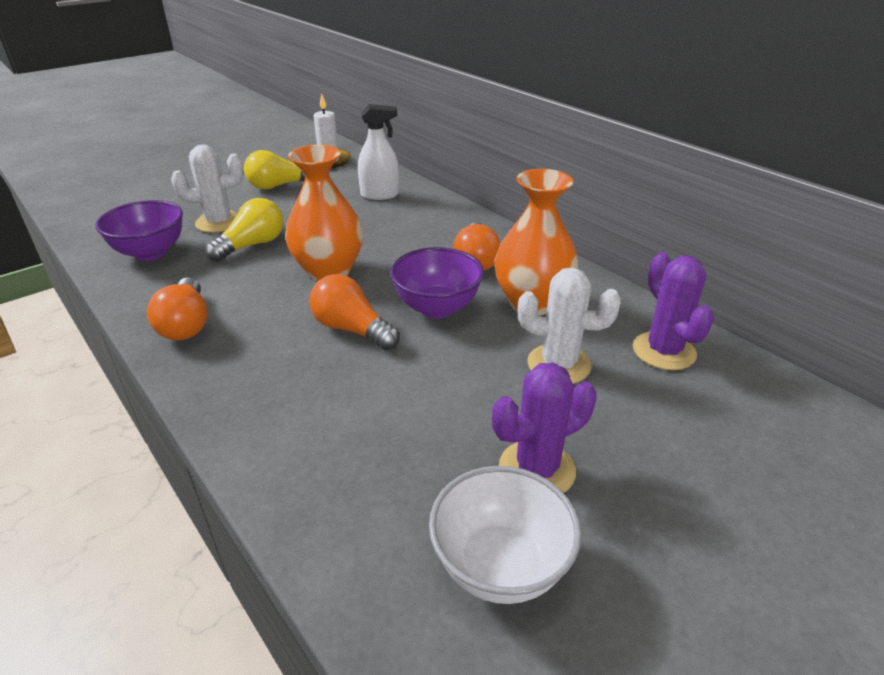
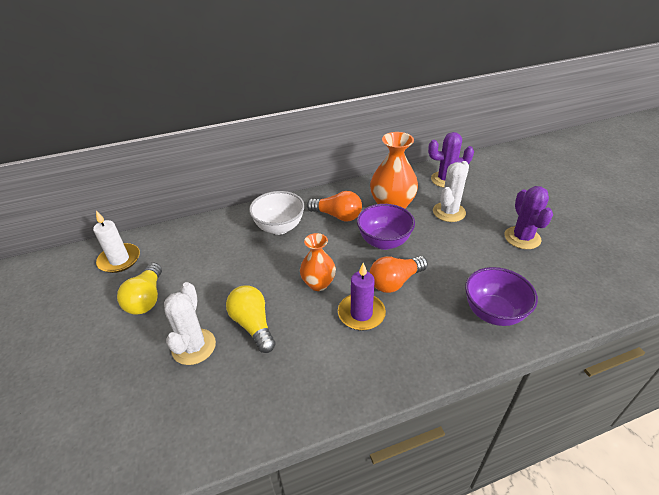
camera: 70 degrees left, 5 degrees up
purple bowl [96,200,183,261] -> purple bowl moved to [465,267,538,326]
orange light bulb [147,277,208,340] -> none
orange vase [285,145,363,281] -> orange vase [300,233,336,291], size x0.64
white spray bottle [358,104,399,200] -> none
white bowl [429,466,581,604] -> white bowl moved to [249,191,305,235]
none -> purple candle [338,262,386,331]

